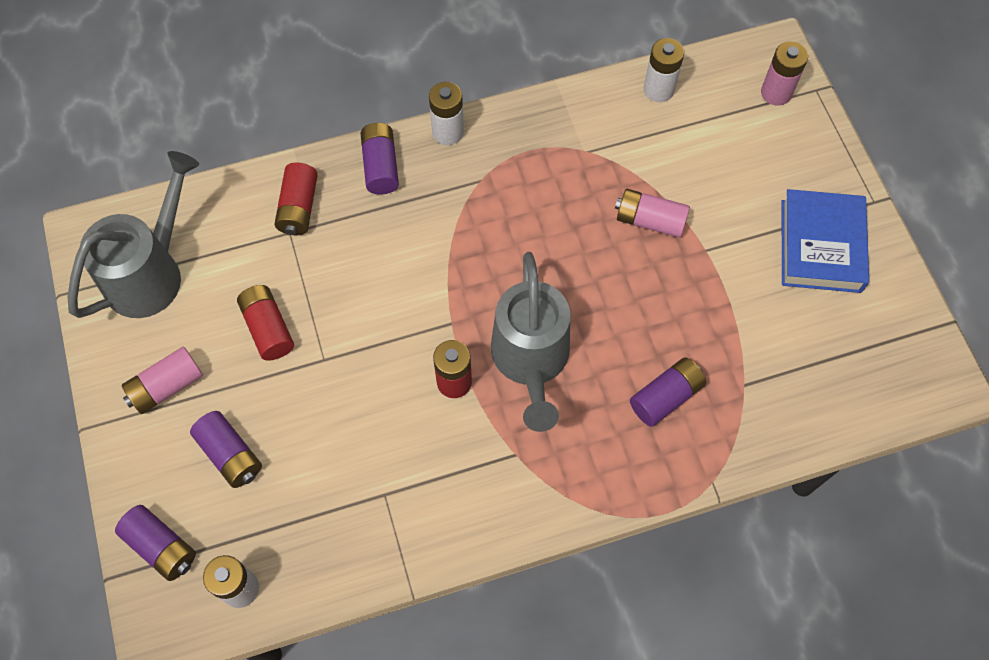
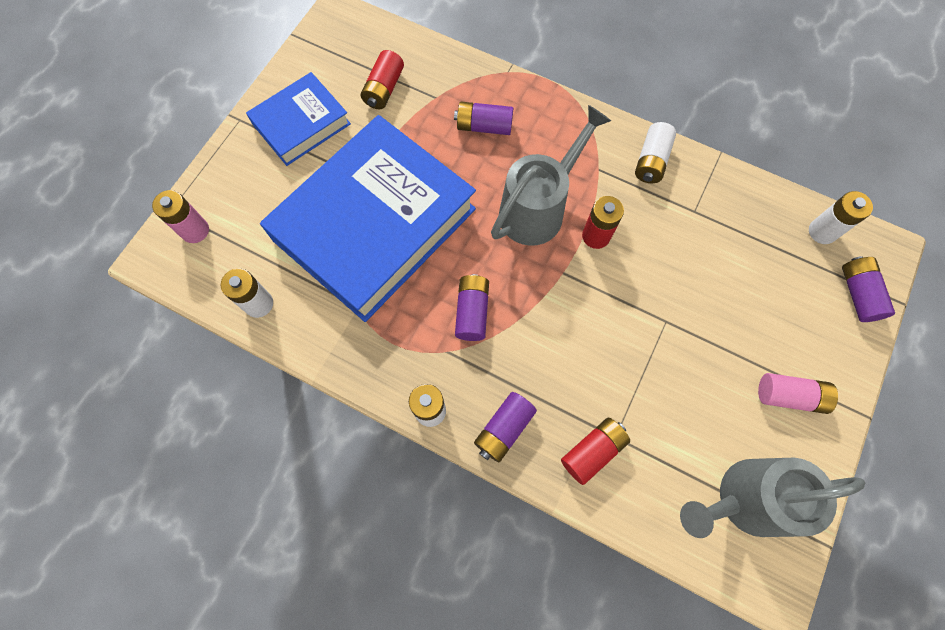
camera: 135 degrees left, 5 degrees up
purple battery [190,411,262,488] -> purple battery moved to [455,274,489,341]
red battery [237,285,294,361] -> red battery moved to [361,50,404,109]
pink battery [615,189,690,238] -> blue book [260,115,476,322]
none -> white battery [635,122,676,183]

